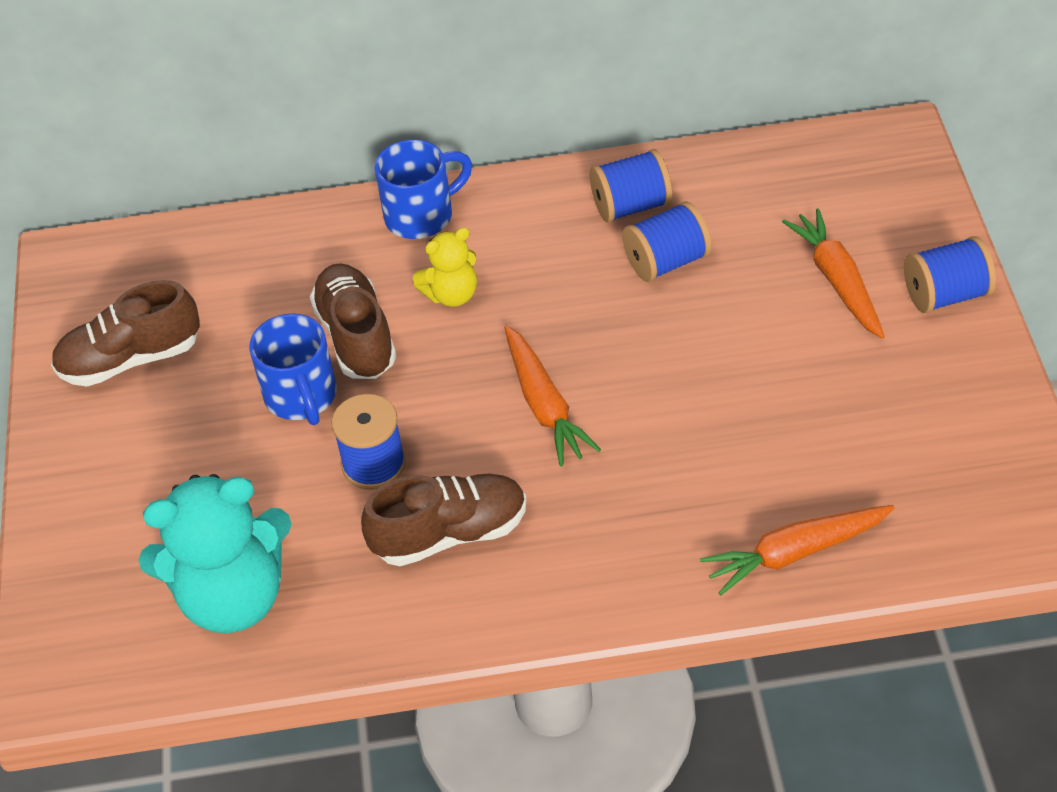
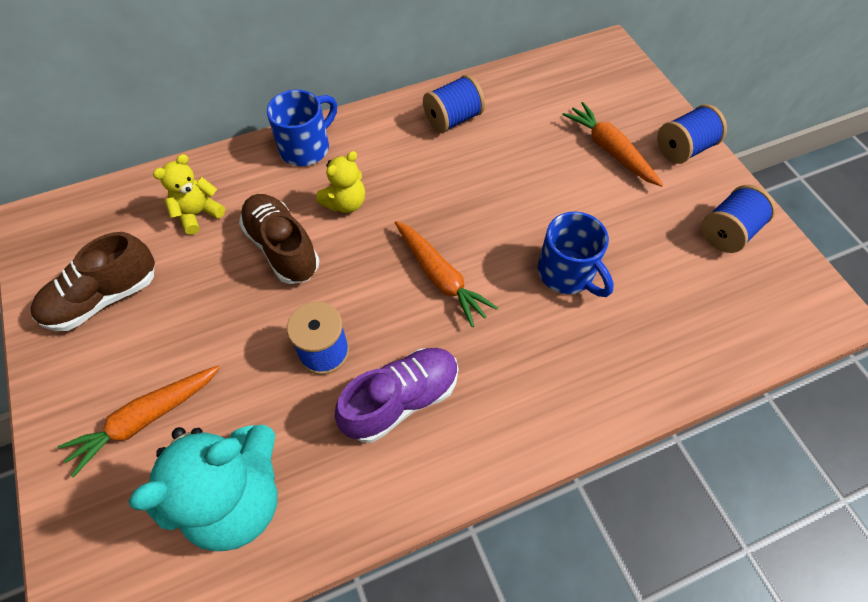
camera: 20 degrees left, 10 degrees up
blue mug [249,314,337,425] -> blue mug moved to [538,211,614,297]
brown shoe [361,474,526,566] -> purple shoe [335,348,459,443]
blue spool [622,201,711,282] -> blue spool moved to [701,185,776,253]
orange carrot [700,505,895,595] -> orange carrot moved to [57,366,220,477]
none -> yellow teddy bear [153,154,225,235]

